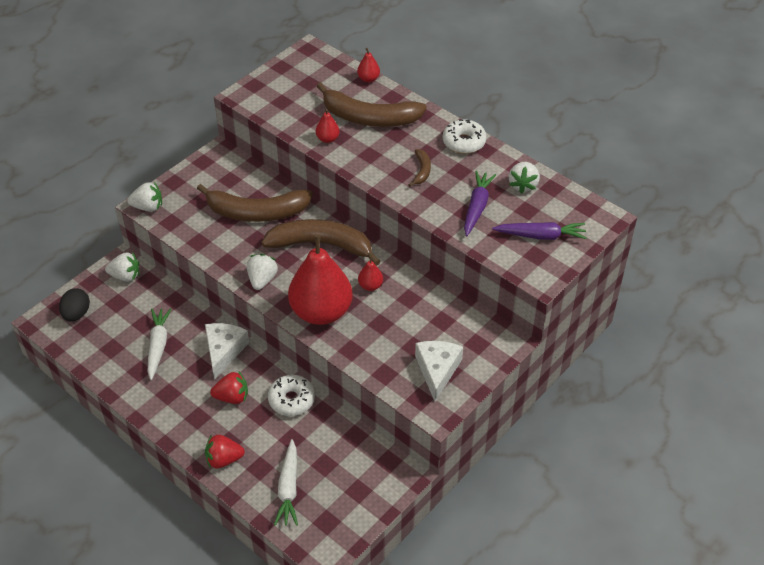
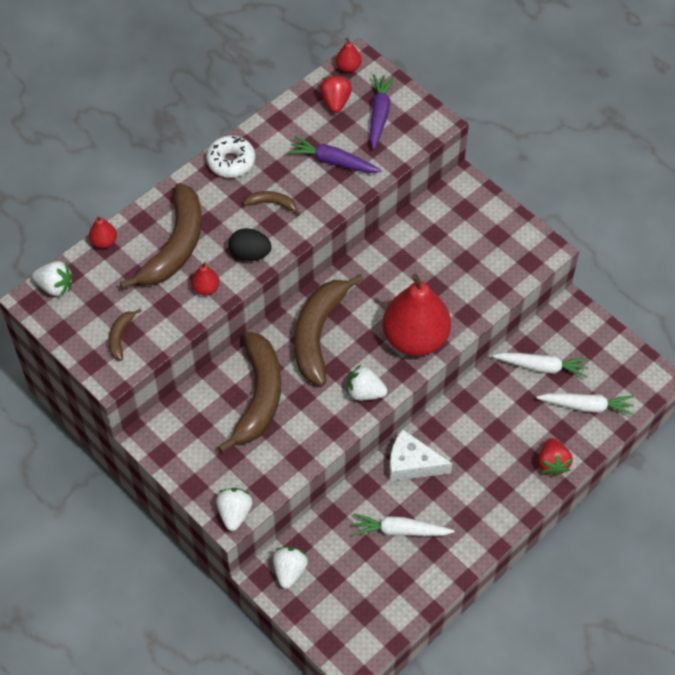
camera: 85 degrees left, 10 degrees up
black egg [59,288,90,322] -> black egg moved to [229,228,272,261]
red strawberry [210,372,248,404] -> red strawberry moved to [320,75,352,113]
white donut [268,375,315,416] -> none
red pear [358,256,383,291] -> red pear moved to [336,37,362,73]
white cheese [415,341,463,402] -> none
white strawberry [509,162,540,194] -> white strawberry moved to [32,261,73,296]
none -> brown banana [108,309,141,361]
none -> white carrot [492,352,589,378]

